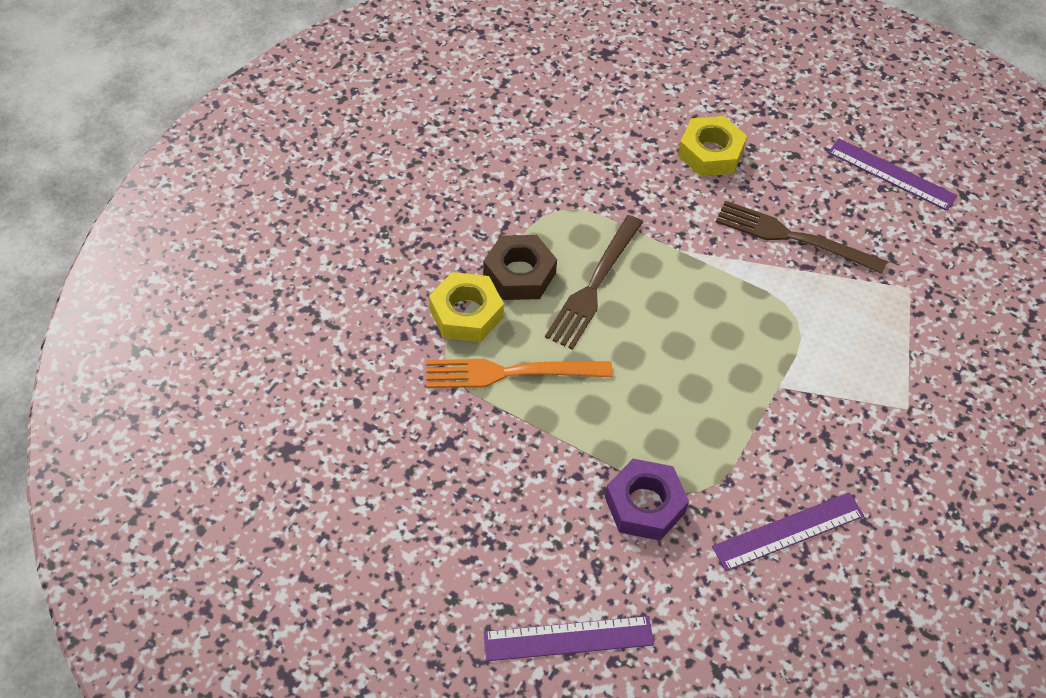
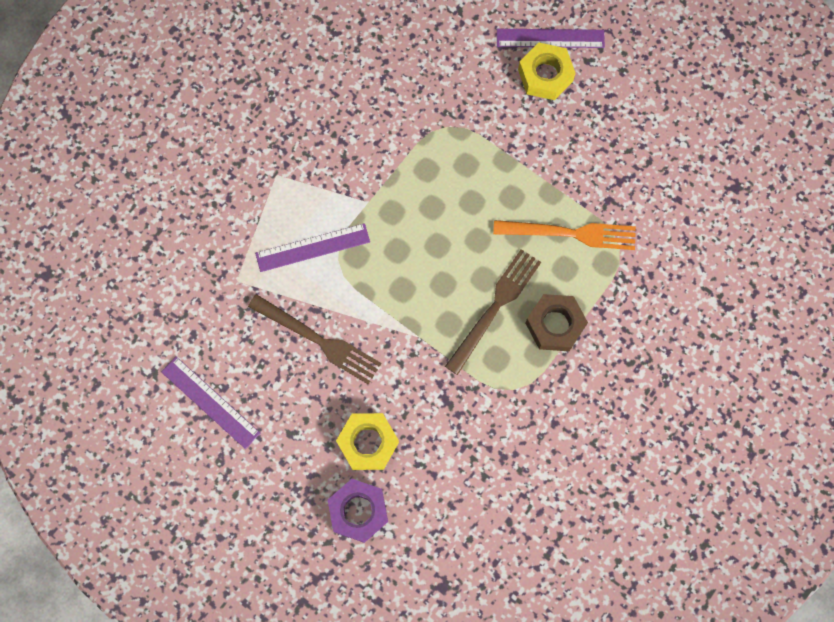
camera: 170 degrees left, 20 degrees up
yellow nut [429,272,504,342] -> yellow nut moved to [518,42,576,100]
purple nut [605,459,689,541] -> purple nut moved to [328,479,388,543]
purple ruler [712,492,864,571] -> purple ruler moved to [255,223,370,272]

